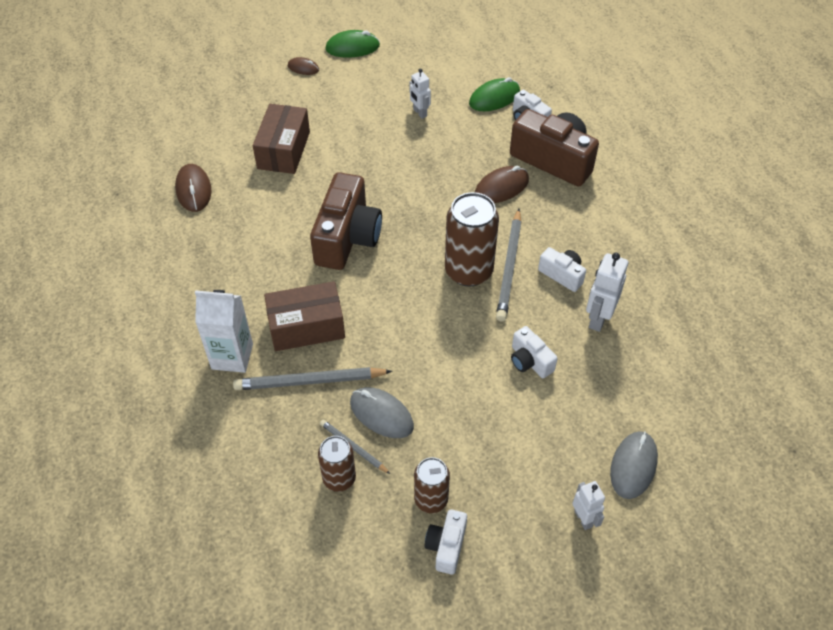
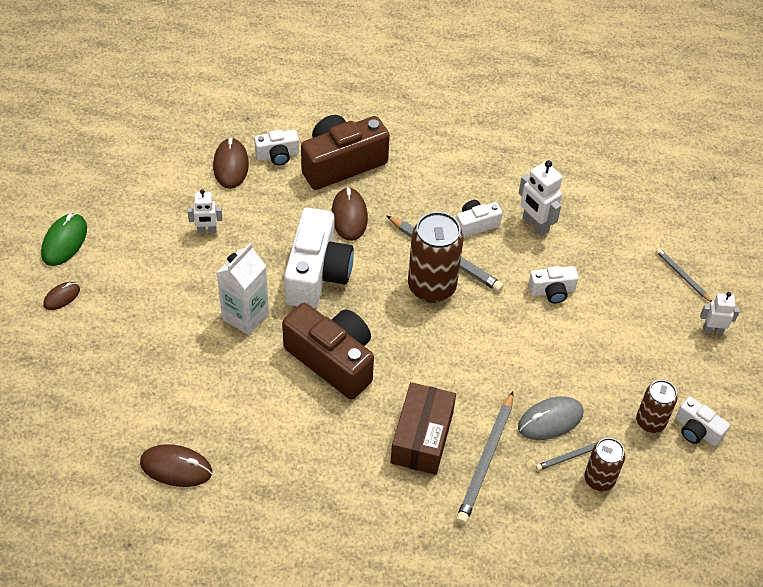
camera: 65 degrees left, 0 degrees up
white carton [195,290,253,373] -> white carton moved to [217,242,269,335]
brown box [253,104,310,174] -> none
green mouse [469,77,520,111] -> brown mouse [213,138,249,189]
grey mouse [610,431,658,499] -> grey pencil [656,248,712,302]
none -> white camera [284,208,354,309]

